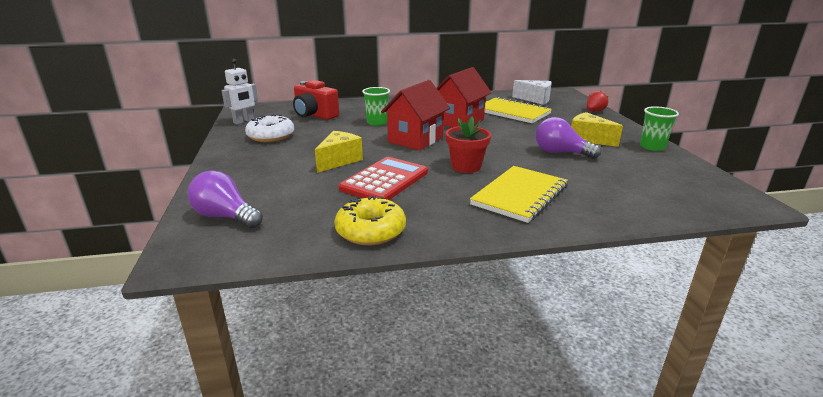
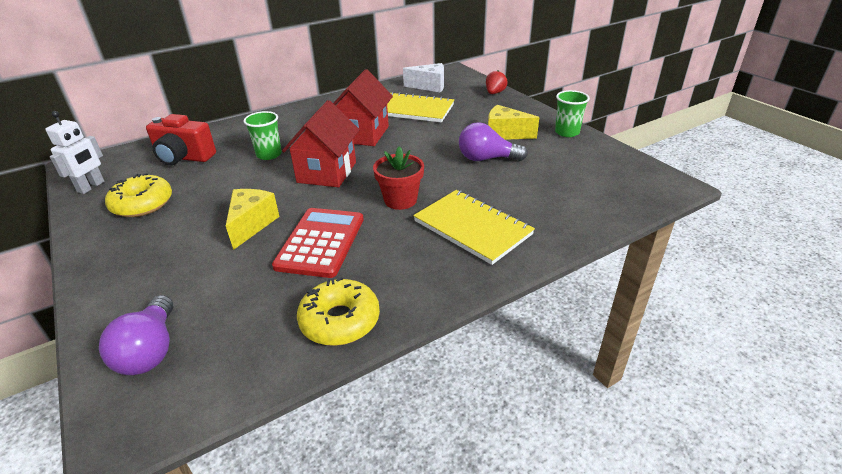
camera: 20 degrees left, 10 degrees up
purple light bulb [187,170,263,228] -> purple light bulb turned 105 degrees counterclockwise [99,295,173,375]
white donut [245,114,294,142] -> yellow donut [105,173,172,217]
yellow notebook [470,166,568,223] -> yellow notebook turned 60 degrees counterclockwise [413,190,535,265]

